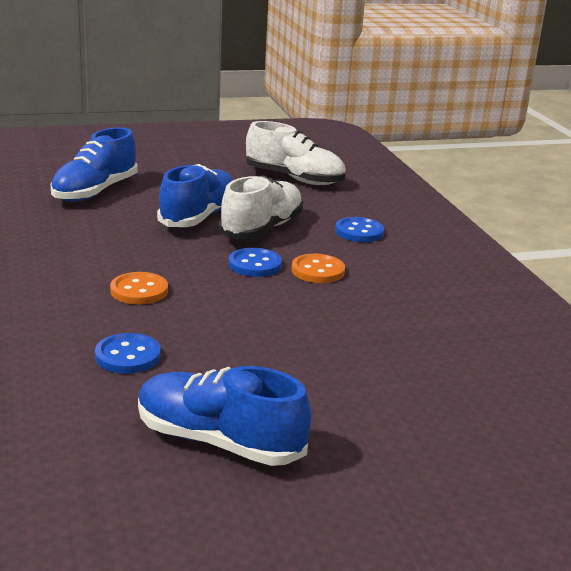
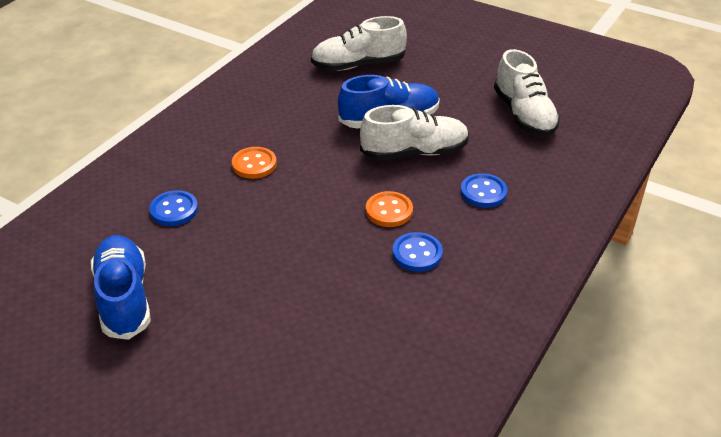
camera: 50 degrees right, 15 degrees up
blue shoe [50,127,138,202] -> white shoe [311,16,407,71]
blue button [229,248,282,277] -> blue button moved to [392,232,443,272]

